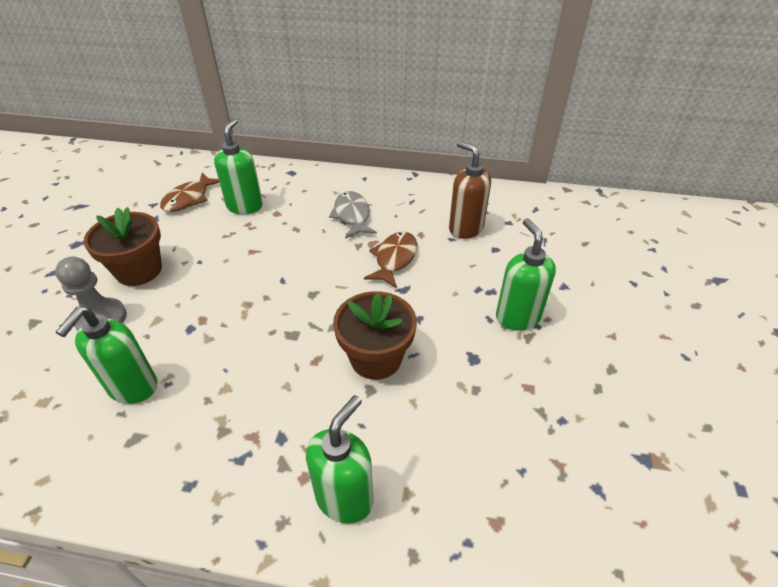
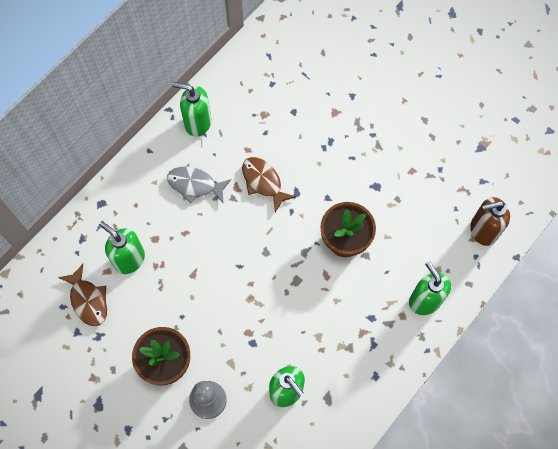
camera: 60 degrees left, 25 degrees up
brown soap dispenser [449,141,491,239] -> brown soap dispenser moved to [470,197,510,246]
green soap dispenser [496,218,556,330] -> green soap dispenser moved to [172,82,211,137]

